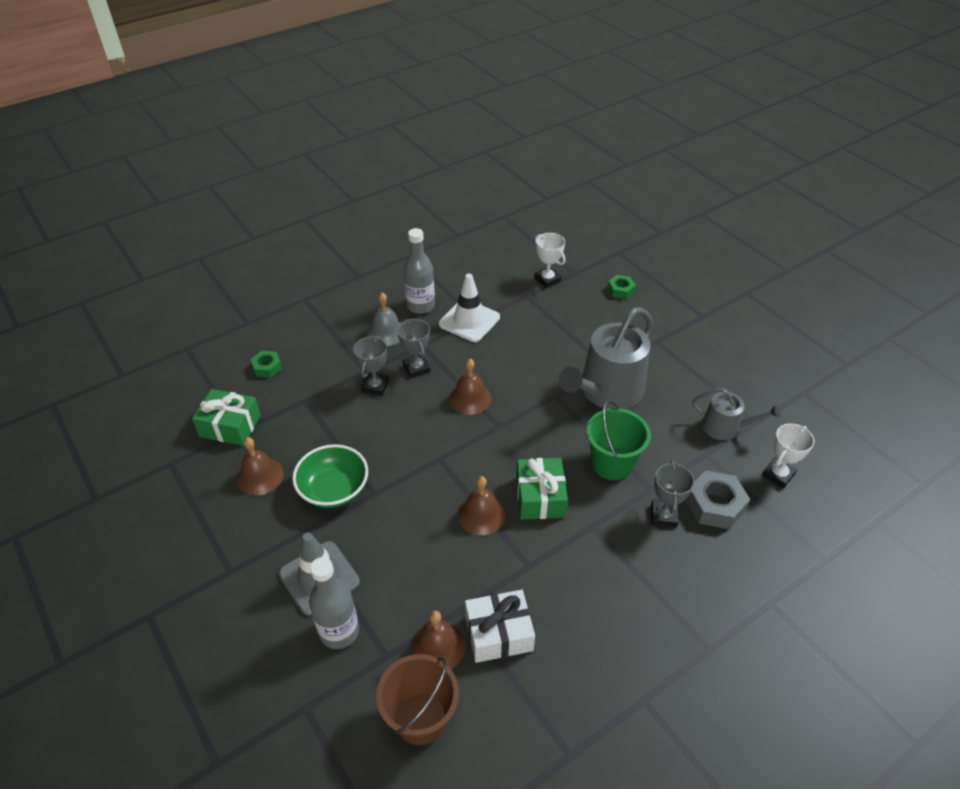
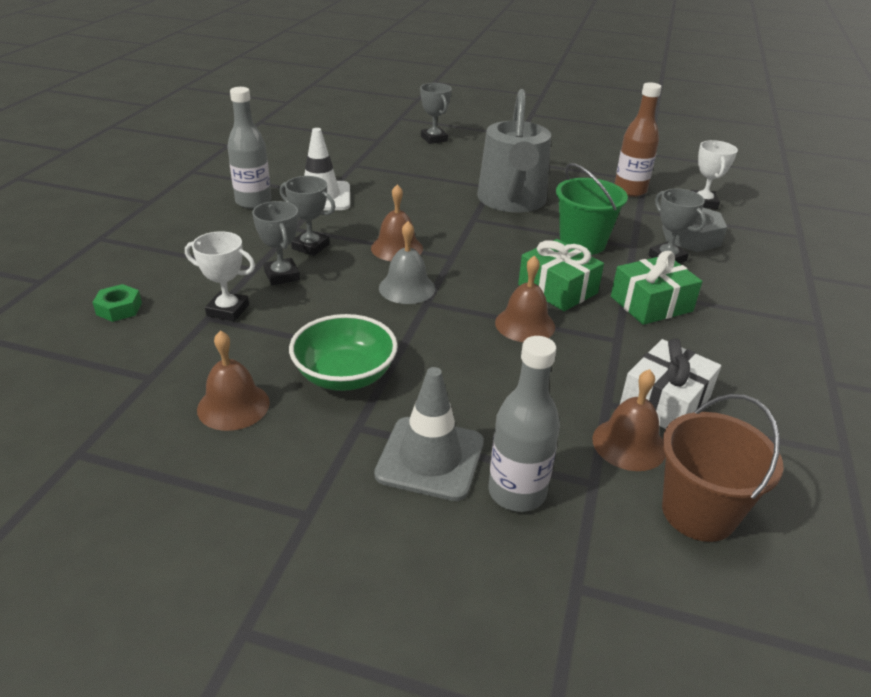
camera: 40 degrees left, 10 degrees down
green gift [192,389,261,446] -> green gift moved to [611,251,702,325]
grey bell [367,293,401,346] -> grey bell moved to [379,221,435,304]
white trophy [534,233,566,288] -> white trophy moved to [185,231,255,321]
green nut [607,275,636,299] -> grey trophy [420,83,452,144]
grey watering can [692,388,781,440] -> brown bottle [614,82,662,197]

